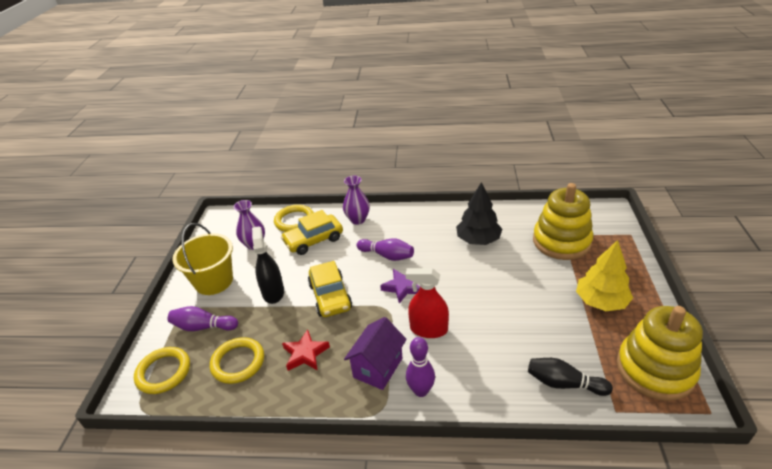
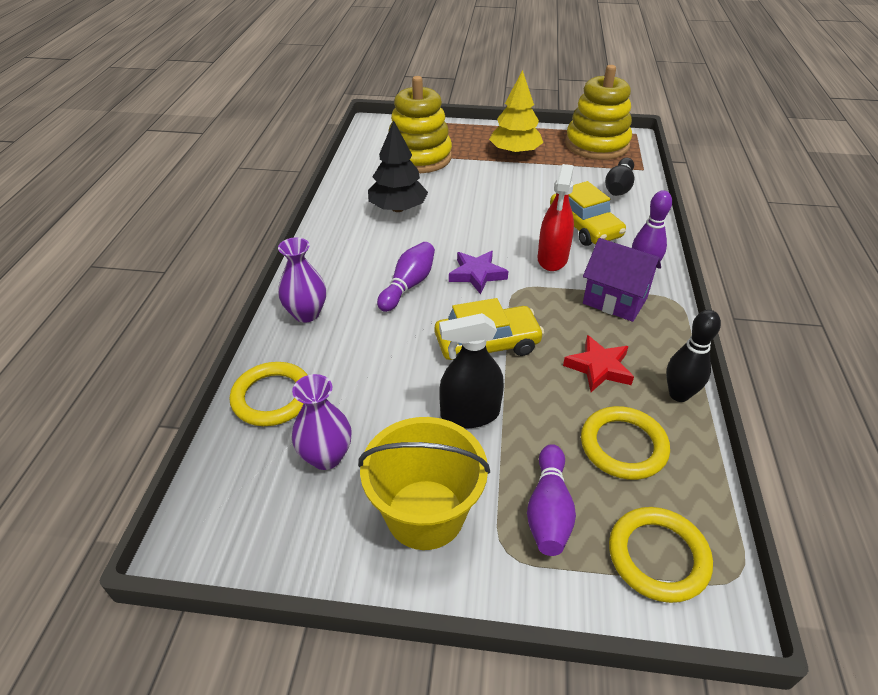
camera: 90 degrees left, 5 degrees up
yellow car [281,210,343,255] -> yellow car moved to [550,181,626,246]
none -> black bowling pin [666,310,721,402]

